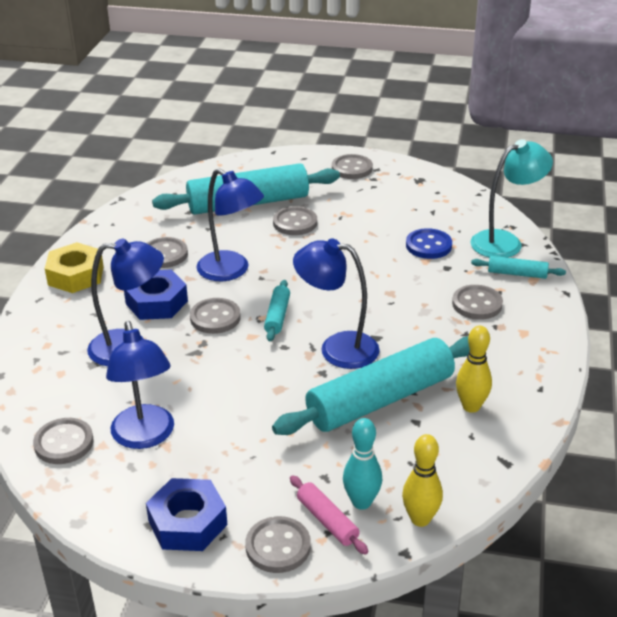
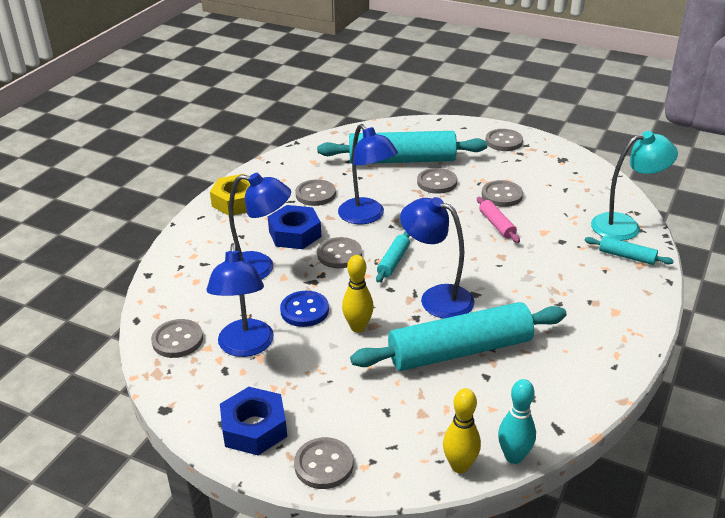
camera: 15 degrees right, 0 degrees up
pink rolling pin [290,475,368,555] -> pink rolling pin moved to [477,197,520,243]
turquoise bowling pin [343,418,382,510] -> turquoise bowling pin moved to [498,379,536,464]
blue button [406,228,452,259] -> blue button moved to [280,291,329,327]
grey button [452,285,503,320] -> grey button moved to [482,180,523,207]
yellow bowling pin [456,326,492,413] -> yellow bowling pin moved to [342,255,374,333]

